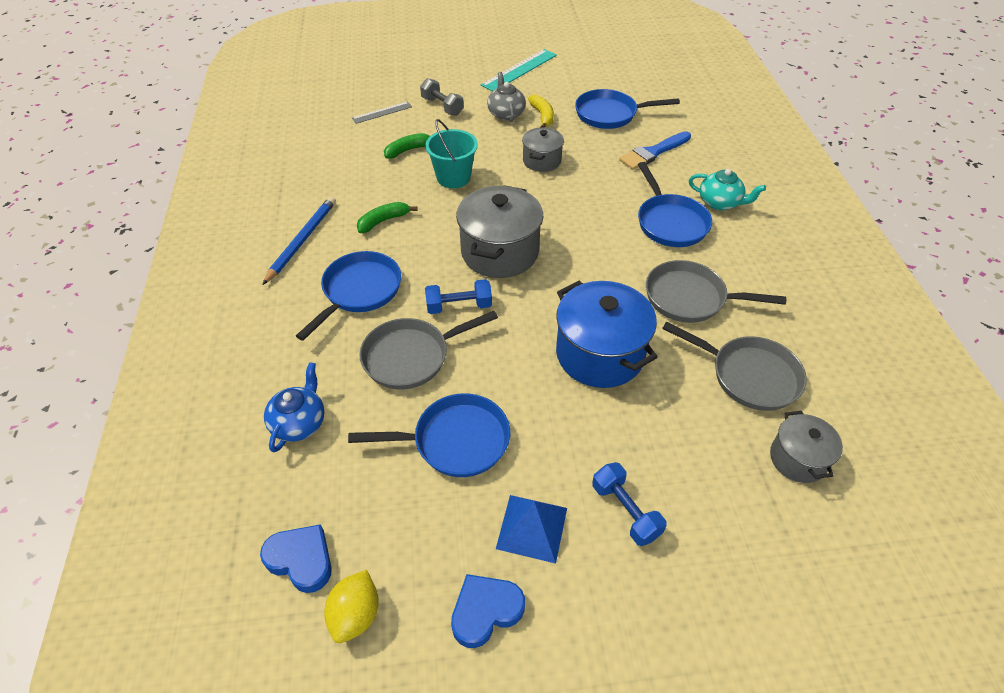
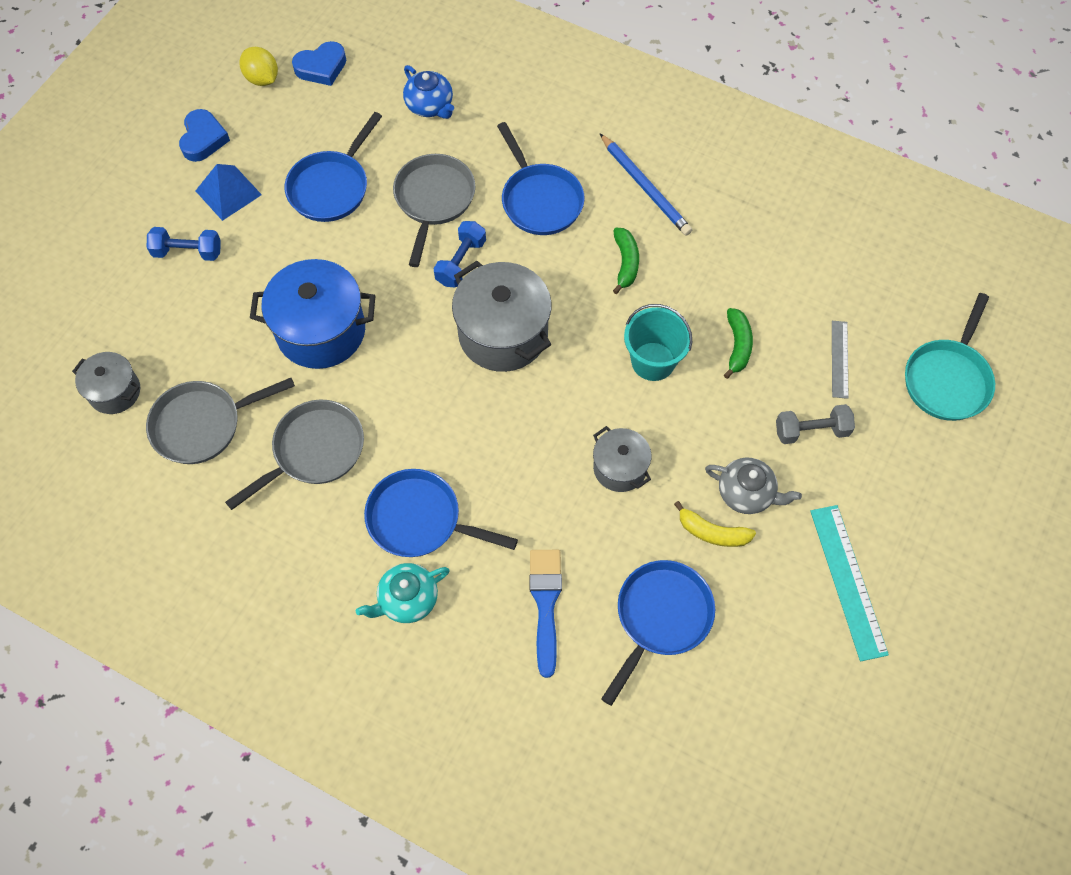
camera: 125 degrees right, 15 degrees up
none -> turquoise pan [905,293,995,421]

